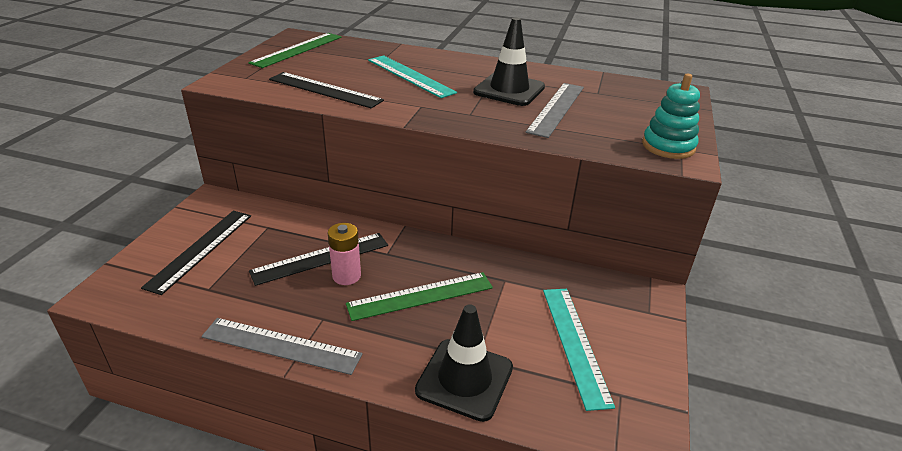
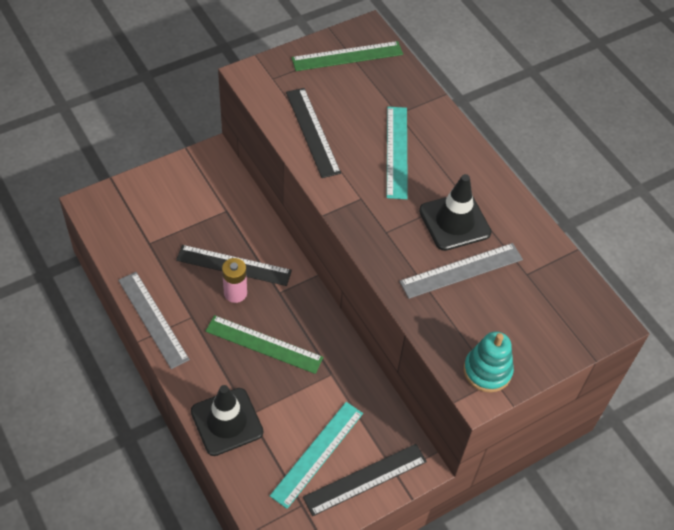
camera: 40 degrees right, 20 degrees up
black ruler [141,211,251,295] -> black ruler moved to [303,444,427,516]

